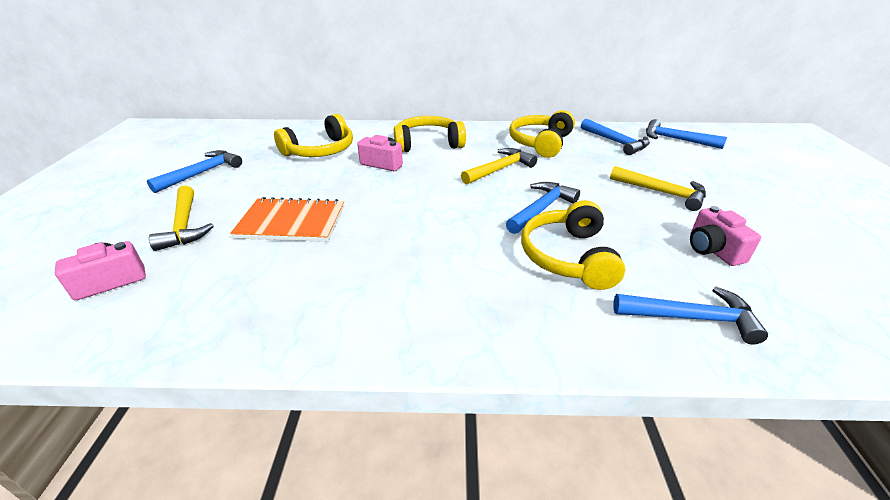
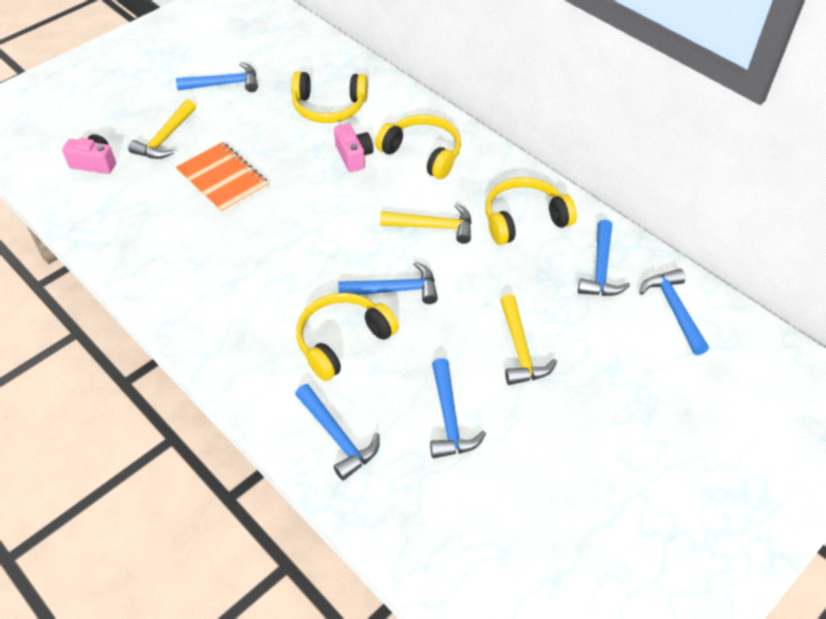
camera: 45 degrees right, 15 degrees up
pink camera [690,206,761,266] -> blue hammer [430,358,486,458]

